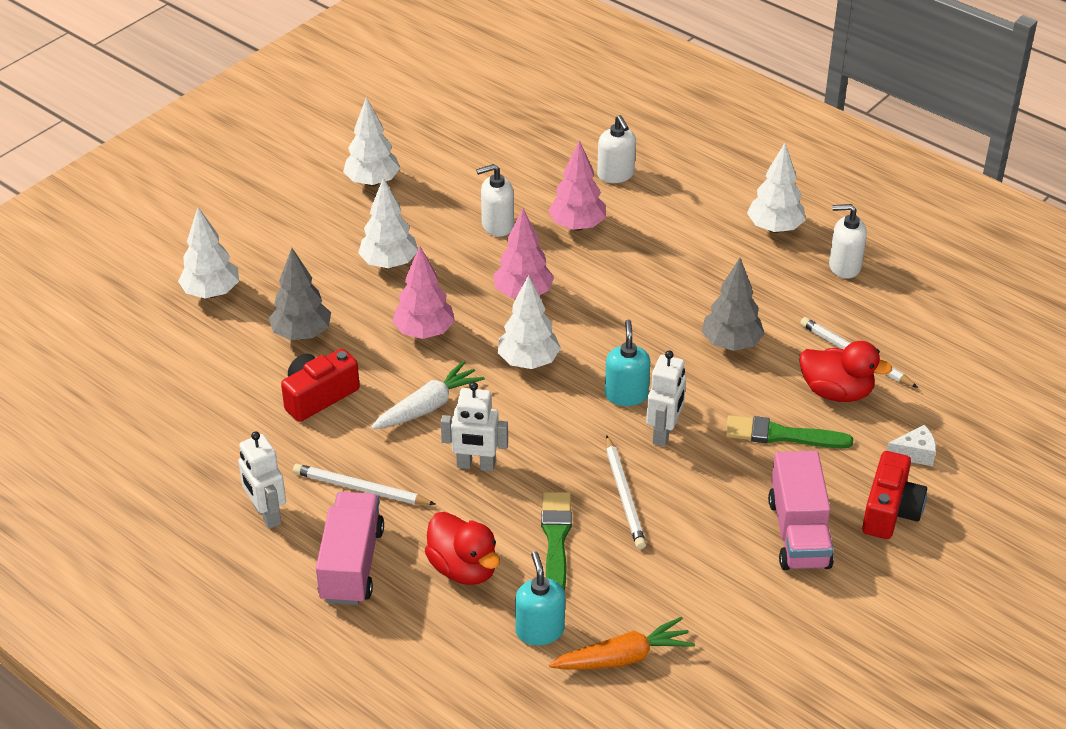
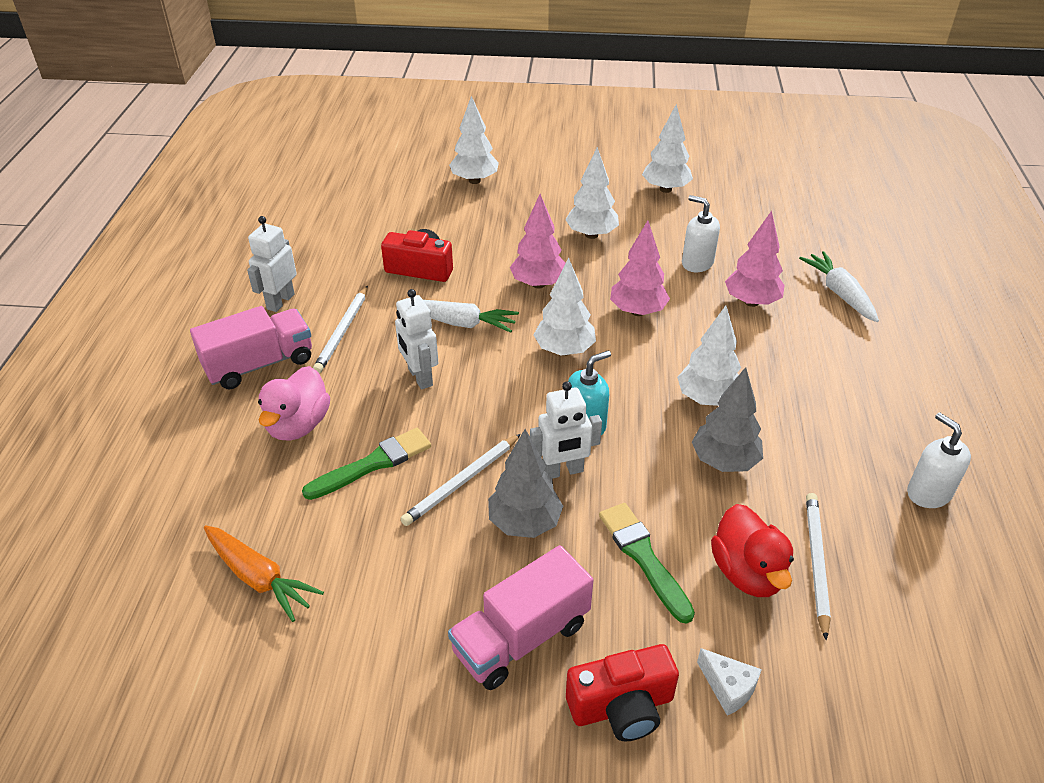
camera: 55 degrees right, 0 degrees up
grey tree [269,248,331,340] -> grey tree moved to [488,429,563,538]
white pencil [293,464,436,505] -> white pencil turned 150 degrees counterclockwise [313,286,368,373]
red duck [425,512,500,585] -> pink duck [258,366,330,441]
turquoise soap dispenser [515,551,565,645] -> none
white soap dispenser [597,115,636,183] -> white carrot [799,251,879,322]
white tree [747,143,806,233] -> white tree moved to [677,305,741,406]

